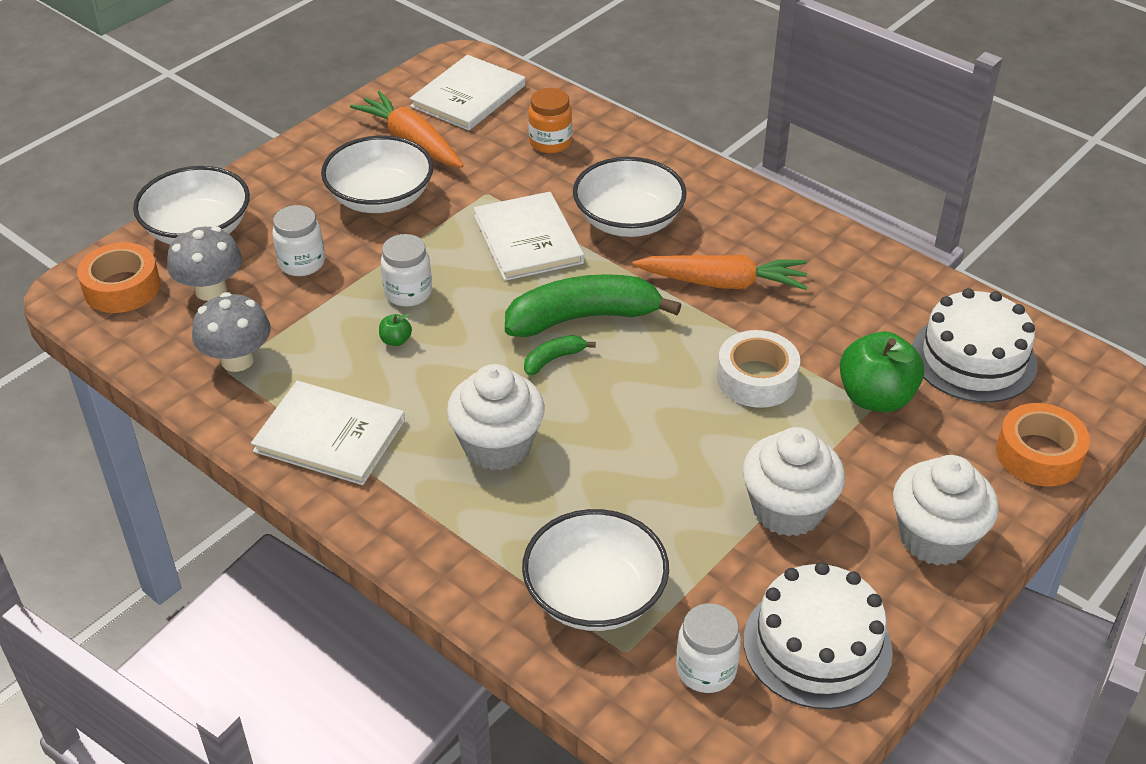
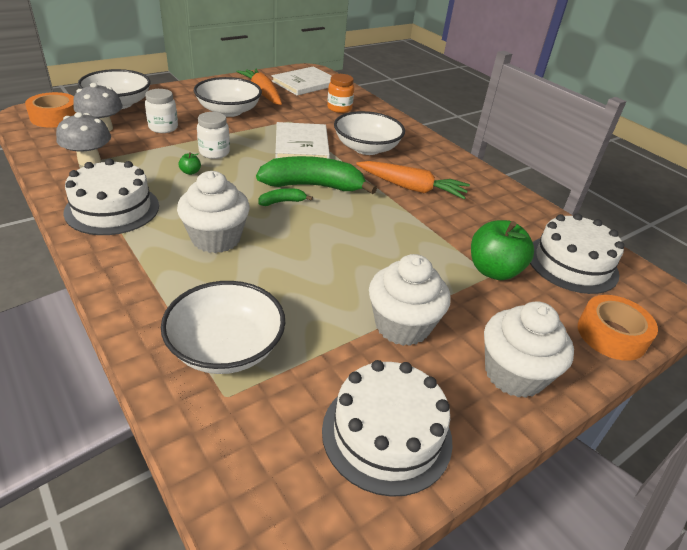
camera: 10 degrees right, 5 degrees down
white book [251,381,405,485] -> white cake [64,159,159,235]
white jar [676,603,741,693] -> none
white tape [717,330,800,408] -> none

